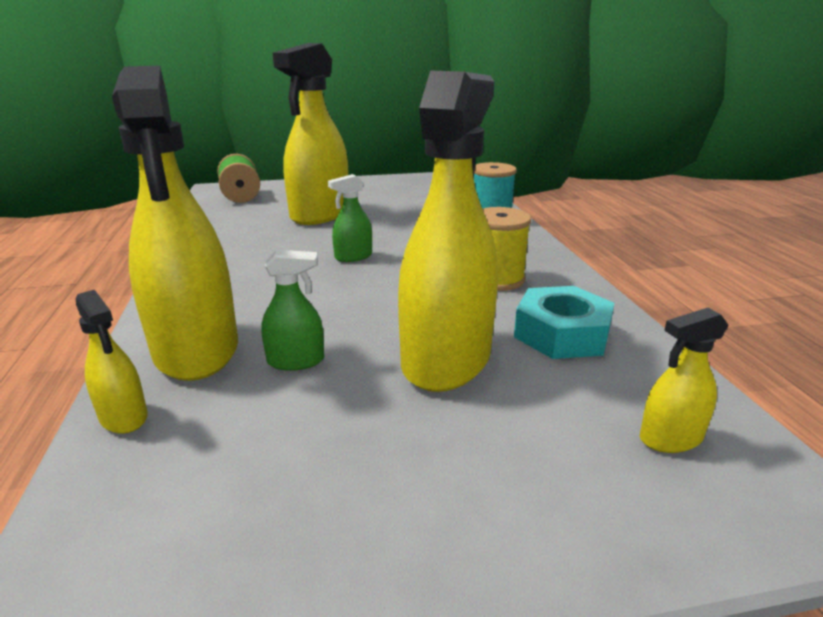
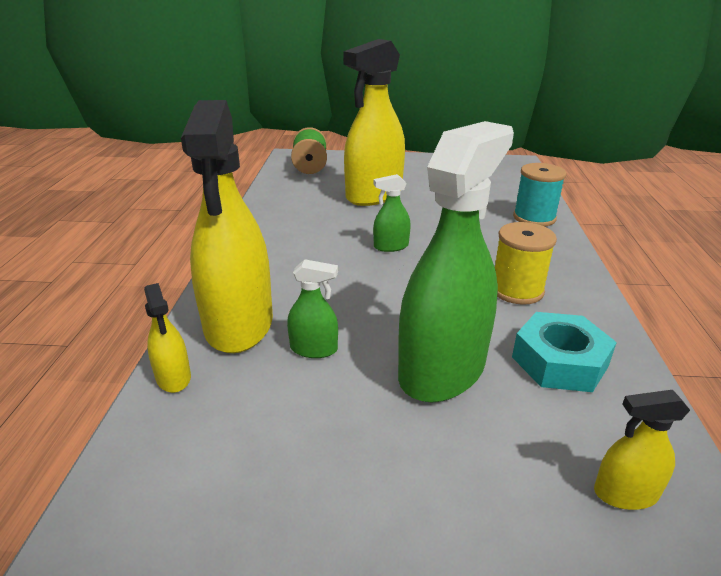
camera: 15 degrees right, 5 degrees up
yellow spray bottle [398,70,498,392] -> green spray bottle [398,121,514,403]

